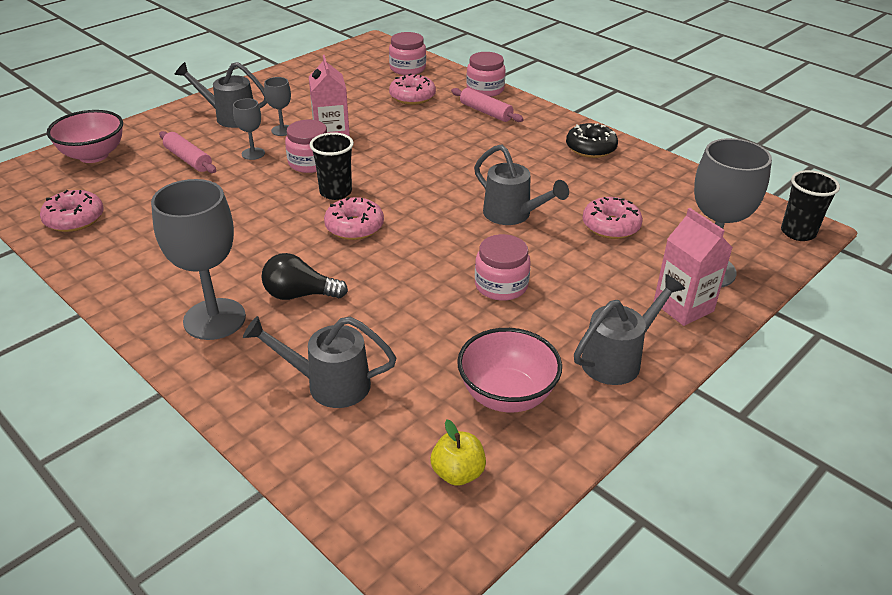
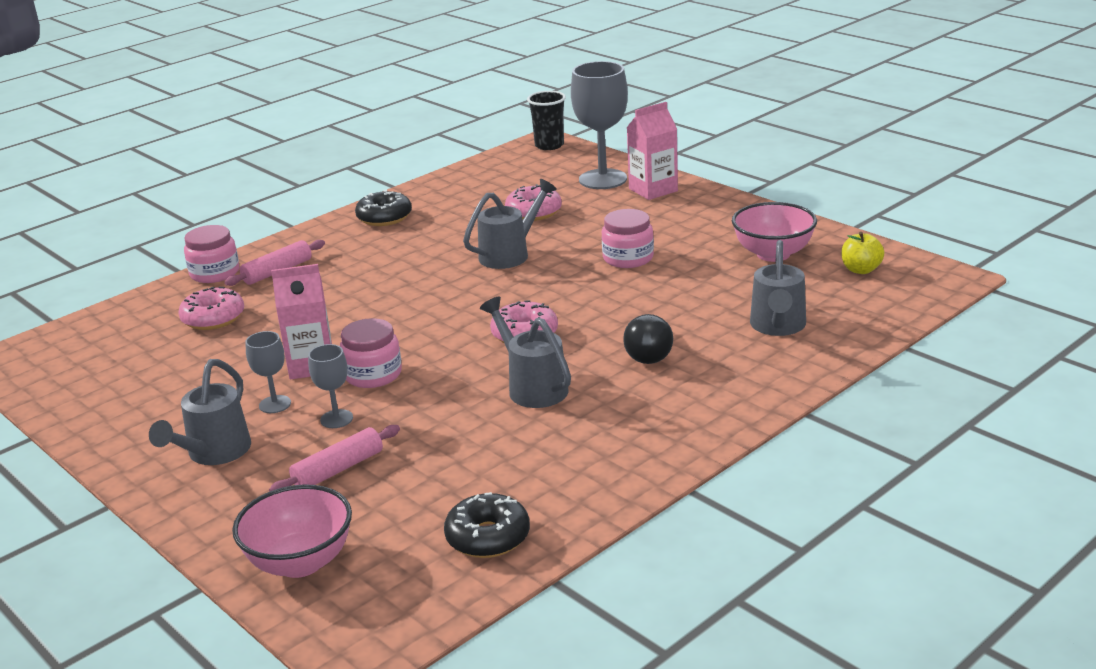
camera: 85 degrees left, 10 degrees down
pink donut [40,190,104,232] -> black donut [444,492,530,558]
grey goblet [151,179,246,340] -> none
black cup [310,132,354,200] -> none
pink jar [389,32,426,75] -> none
grey watering can [574,274,685,385] -> grey watering can moved to [480,297,571,408]

